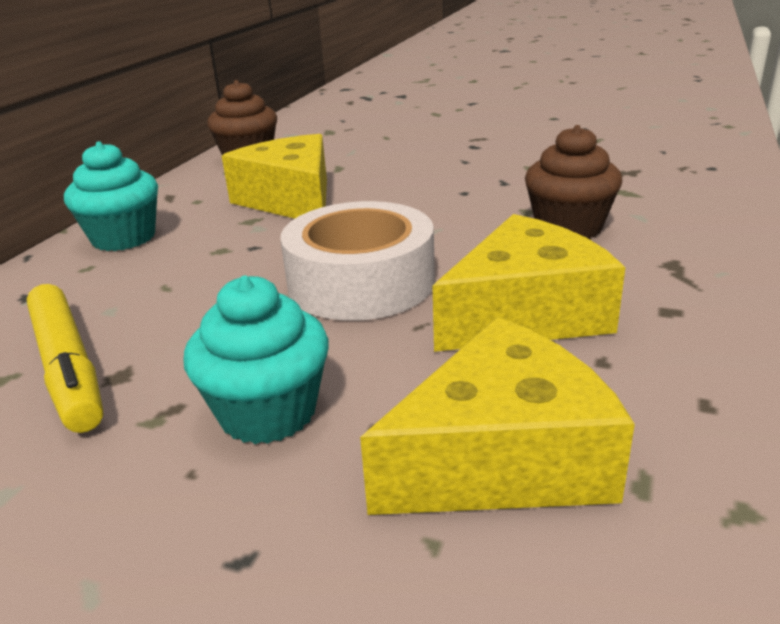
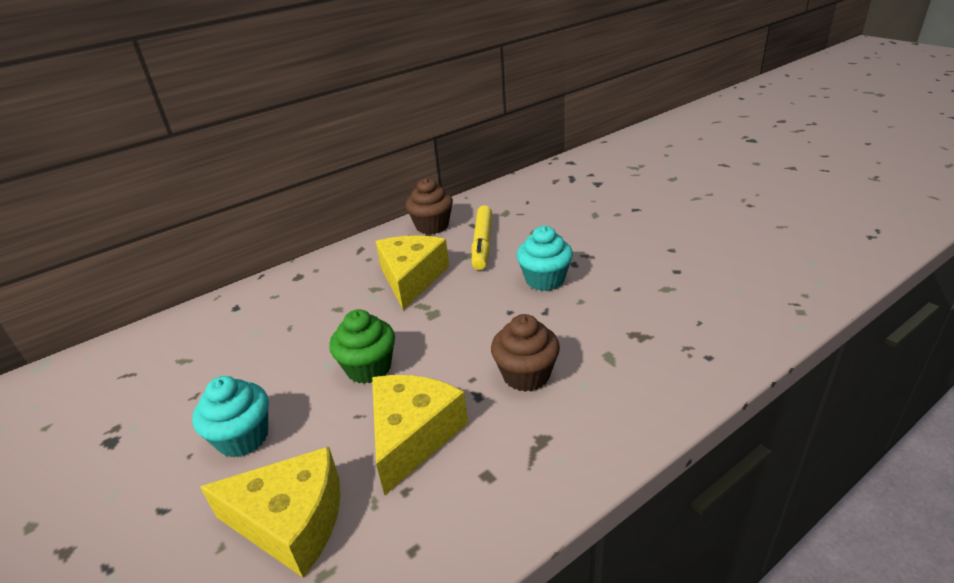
camera: 35 degrees right, 5 degrees up
yellow marker [27,284,103,433] -> yellow marker moved to [472,205,492,270]
turquoise cupcake [64,141,158,251] -> turquoise cupcake moved to [517,226,573,291]
white tape [280,201,435,321] -> green cupcake [329,309,395,384]
yellow cheese [433,214,626,352] -> yellow cheese turned 75 degrees counterclockwise [372,375,468,495]

